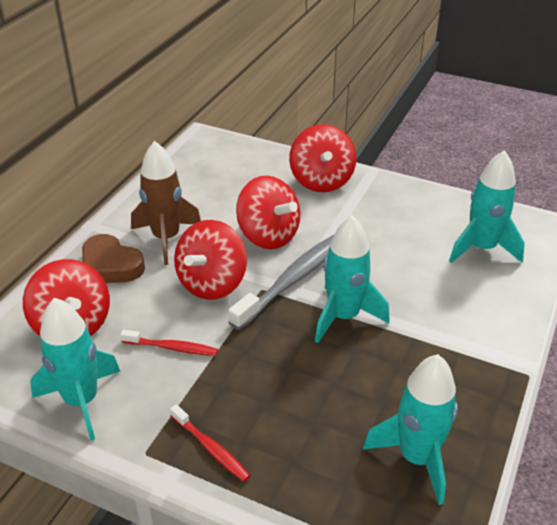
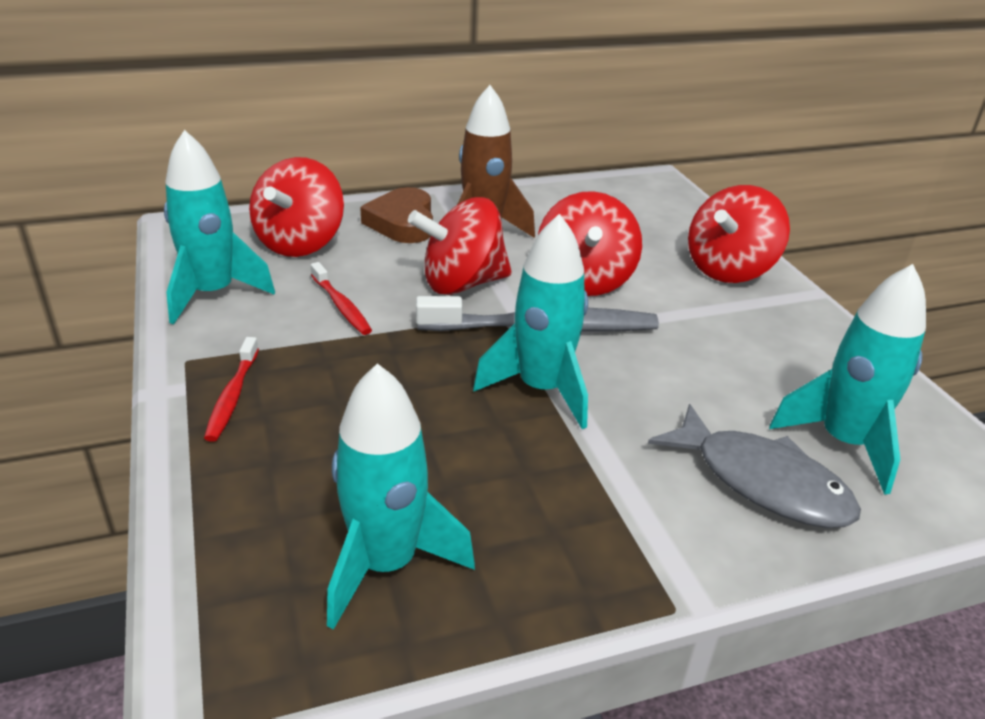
camera: 45 degrees right, 5 degrees down
none -> grey fish [648,404,861,528]

